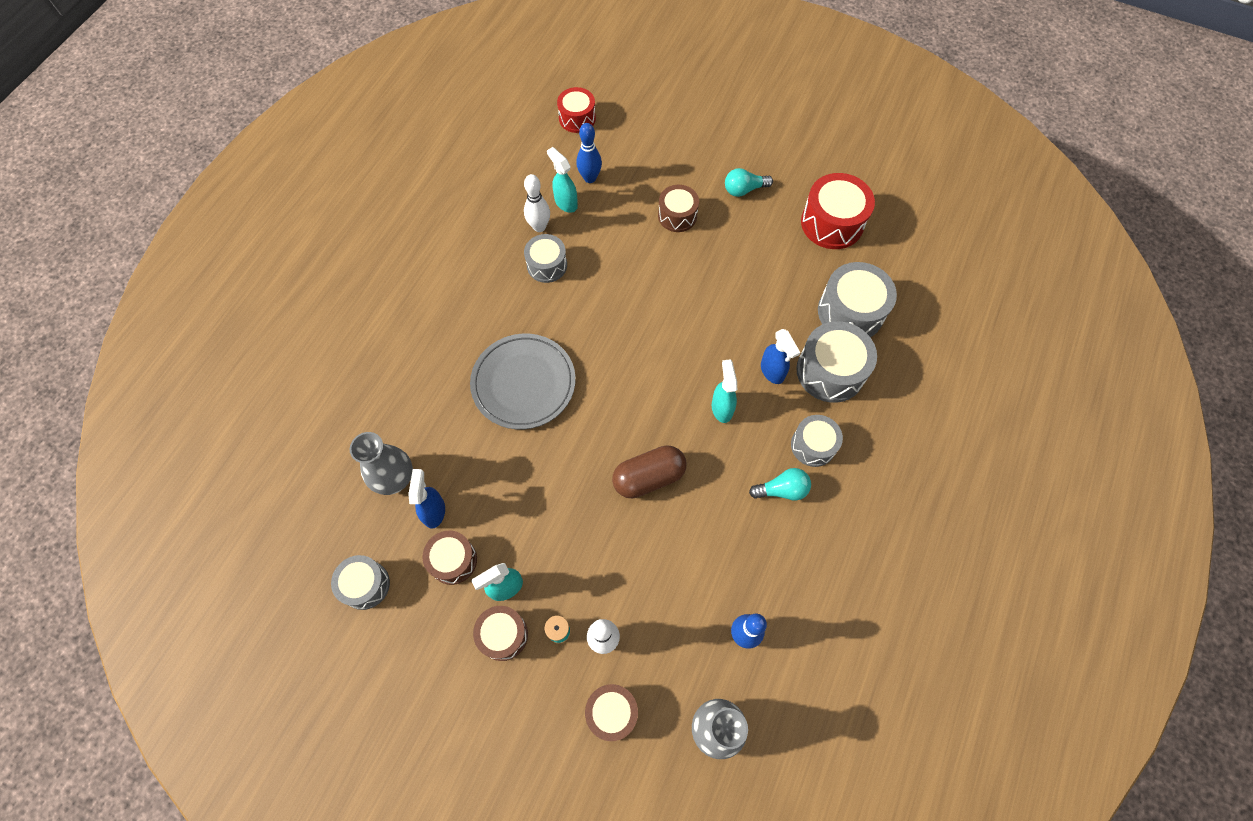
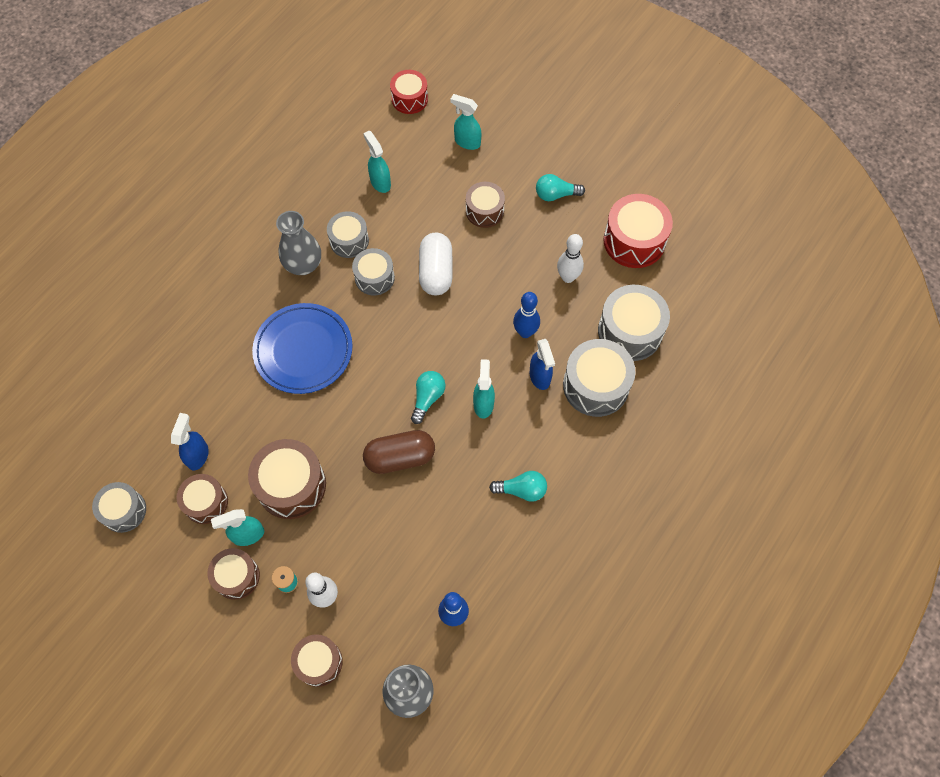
camera: 10 degrees right, 0 degrees up
grey vase [350,432,413,495] -> grey vase moved to [276,211,321,275]
grey plate [470,334,576,429] -> blue plate [252,303,353,394]
white bowling pin [524,174,550,232] -> white bowling pin moved to [557,234,584,283]
blue bowling pin [576,123,602,183] -> blue bowling pin moved to [513,292,540,338]
grey drum [791,415,843,467] -> grey drum moved to [352,248,395,296]
none -> brown drum [248,439,326,519]
none -> turquoise light bulb [411,371,445,424]
none -> white capsule [419,233,452,295]
none -> turquoise spray bottle [450,94,481,150]

